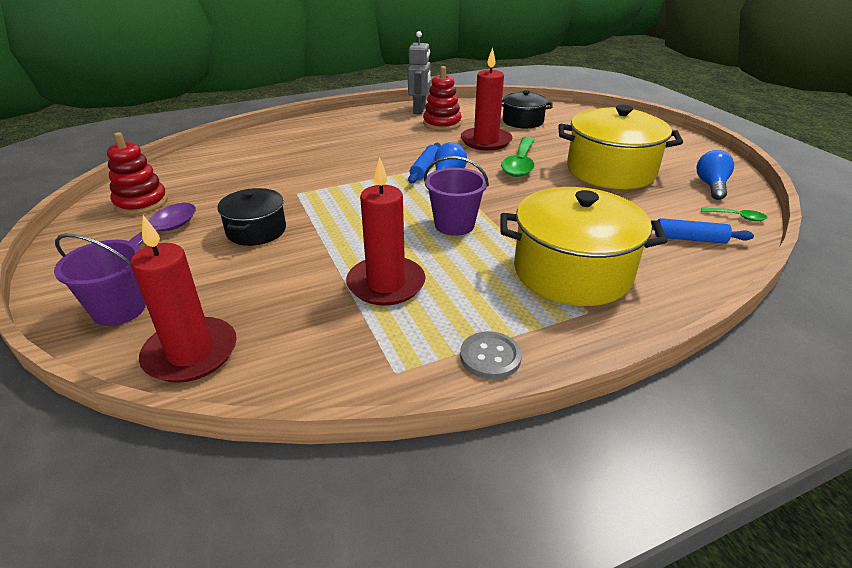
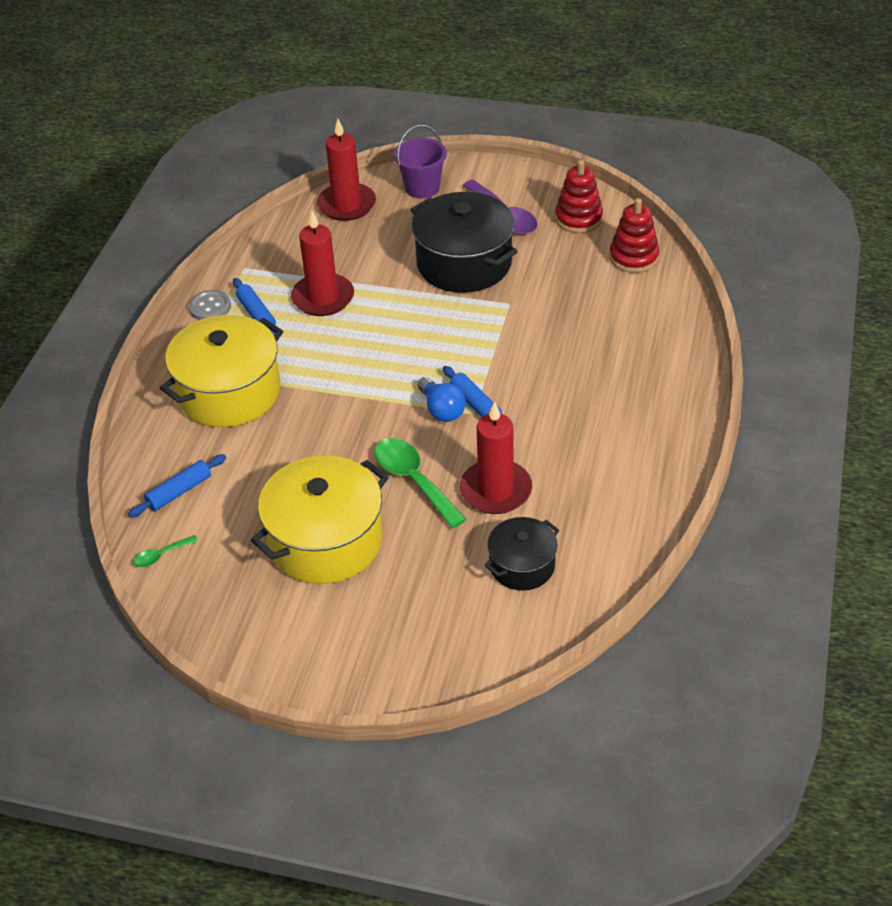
camera: 130 degrees right, 10 degrees up
black pot [217,188,286,246] -> black pot [411,192,518,293], size x1.79
grey robot [408,31,431,114] -> none
red stacking toy [423,66,462,131] -> red stacking toy moved to [609,198,659,273]
purple bucket [424,156,489,236] -> none
blue light bulb [697,150,734,200] -> none
none -> blue rolling pin [233,278,276,335]

